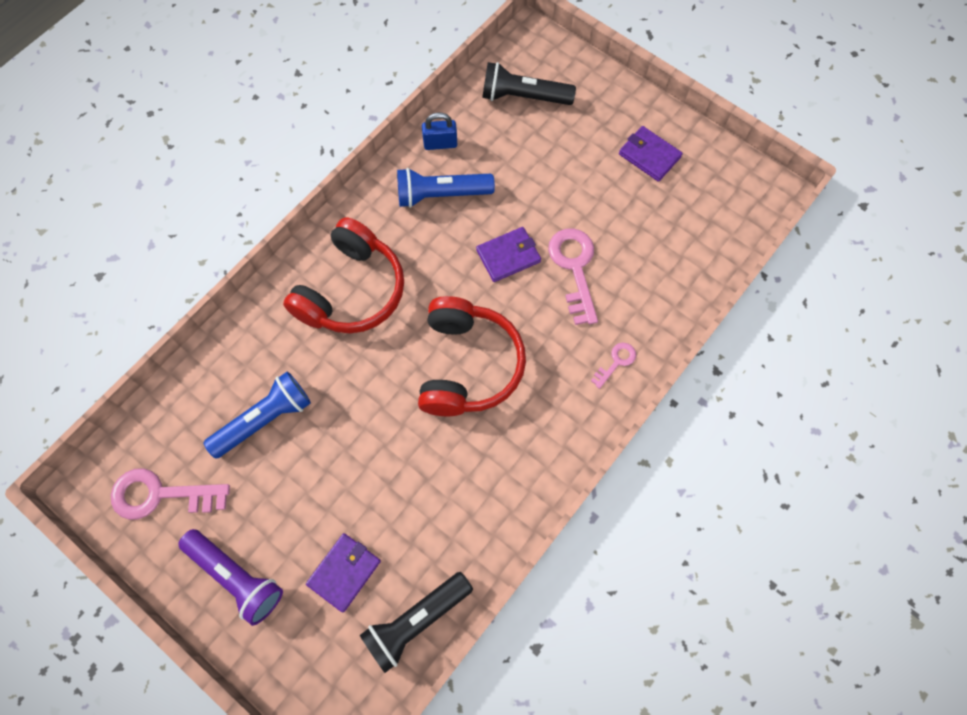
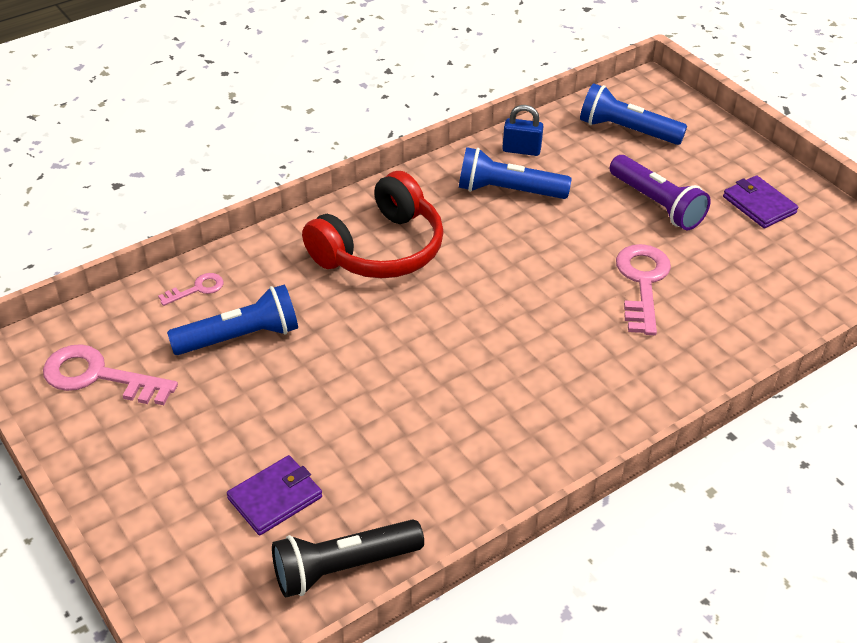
camera: 15 degrees right, 25 degrees down
purple flashlight [178,529,283,626] -> purple flashlight moved to [610,155,711,230]
red headphones [418,296,526,416] -> none
purple wallet [476,227,541,282] -> none
black flashlight [482,62,576,105] -> blue flashlight [580,83,687,145]
pink key [591,343,636,389] -> pink key moved to [158,273,224,306]

